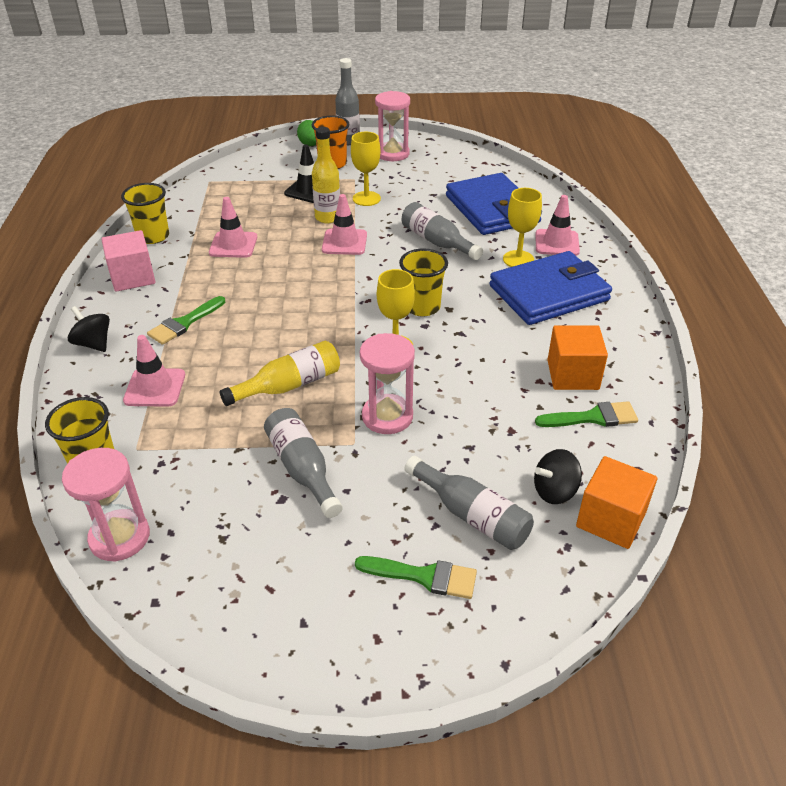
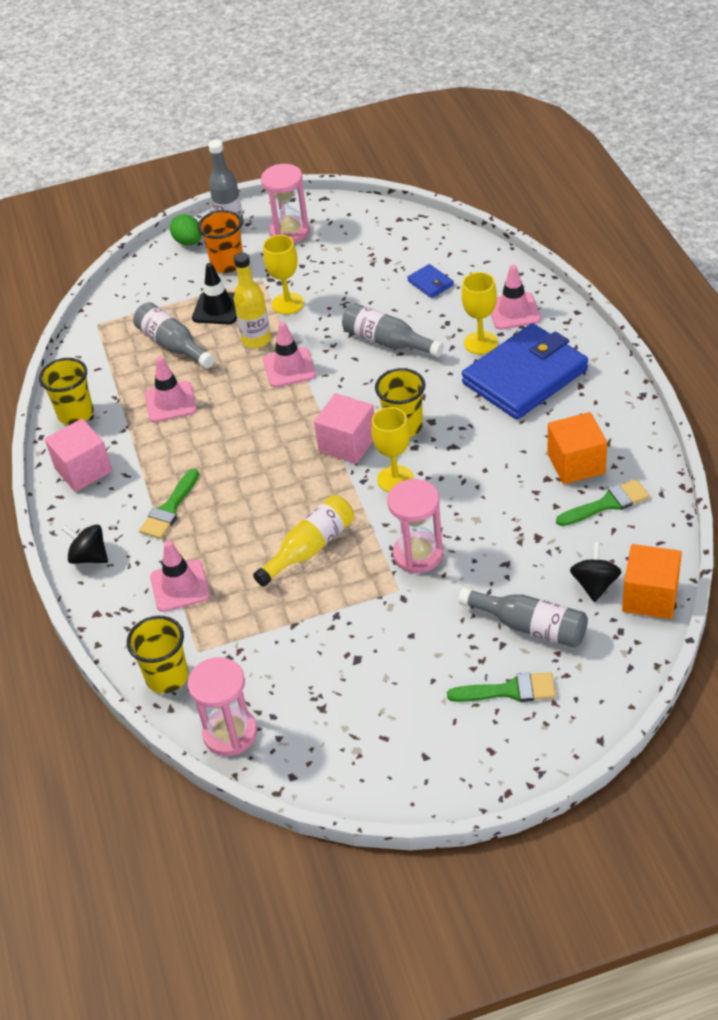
camera: 10 degrees left, 5 degrees up
grey bottle [264,408,343,518] -> grey bottle moved to [133,302,215,368]
blue wallet [446,173,542,235] -> blue wallet [407,264,454,298], size x0.40
black spinning top [534,449,582,504] -> black spinning top turned 135 degrees clockwise [570,542,621,602]
none -> pink cube [314,393,374,464]

